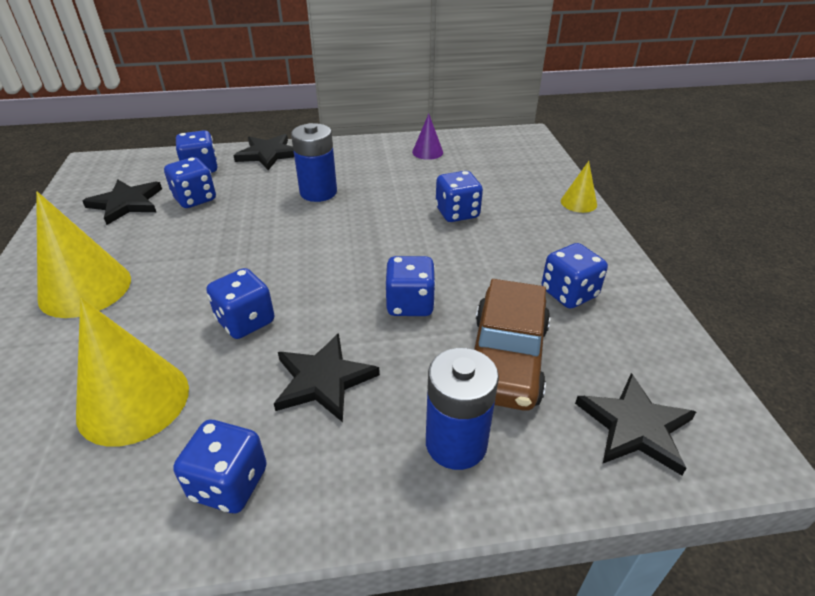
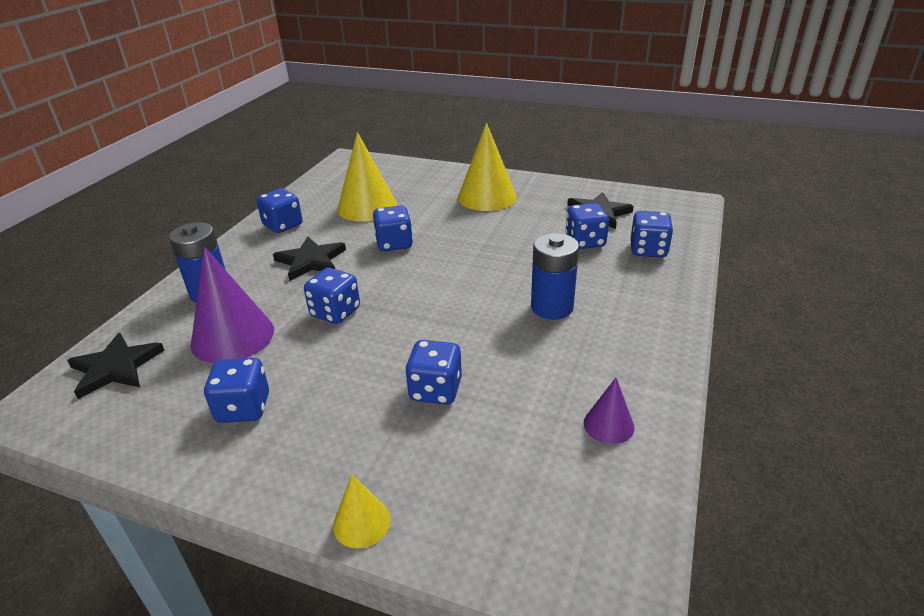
camera: 120 degrees right, 5 degrees down
black star [233,134,294,170] -> none
brown car [474,279,550,411] -> purple cone [191,247,274,363]

